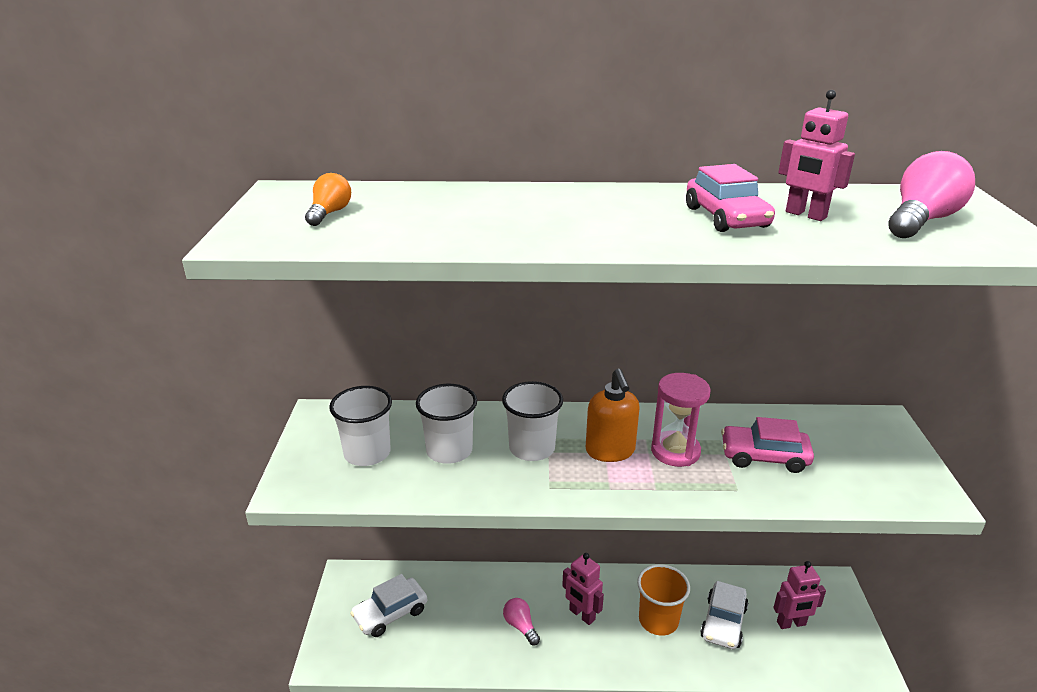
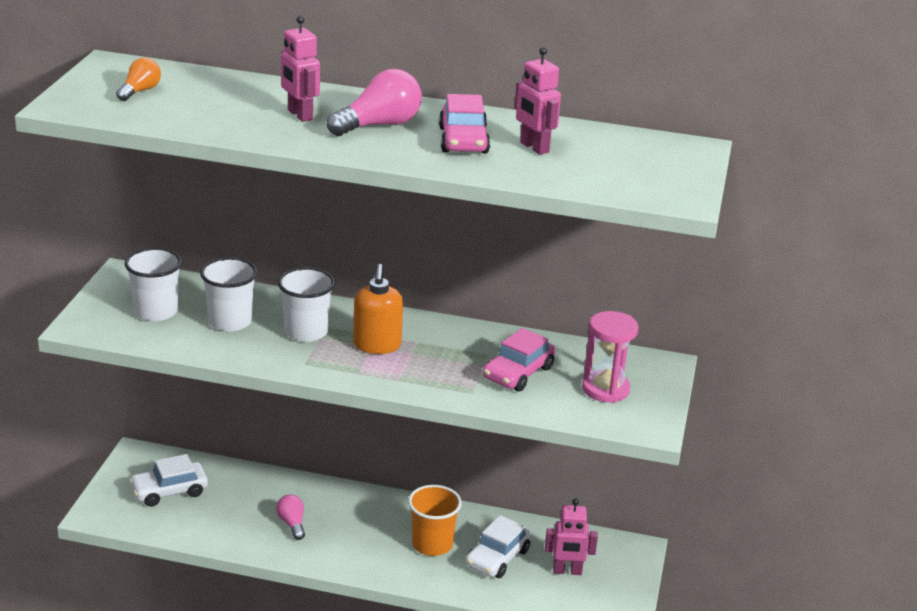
camera: 10 degrees right, 0 degrees up
pink robot [562,553,604,625] -> pink robot moved to [281,16,320,122]
pink hourglass [651,373,710,467] -> pink hourglass moved to [582,311,639,403]
pink car [721,417,814,473] -> pink car turned 75 degrees counterclockwise [483,328,555,392]
pink light bulb [889,151,975,238] -> pink light bulb moved to [327,69,422,136]

